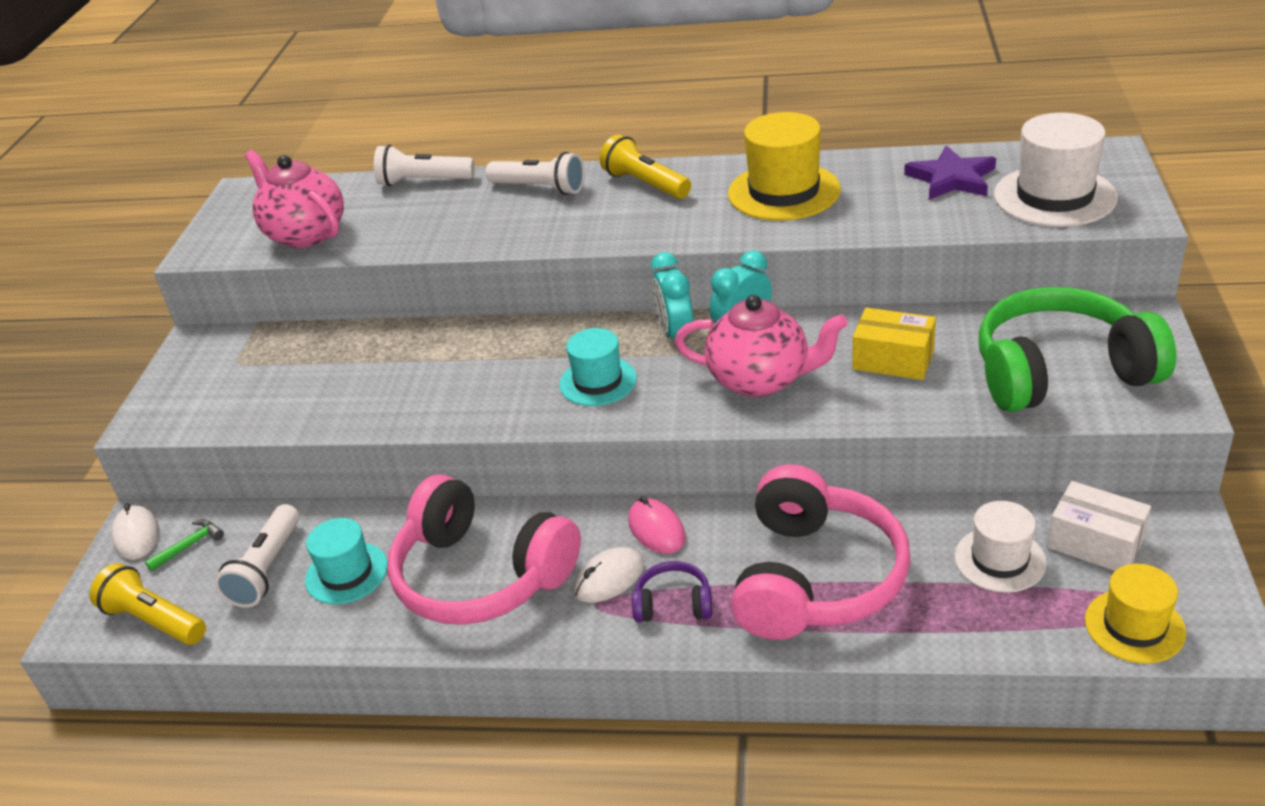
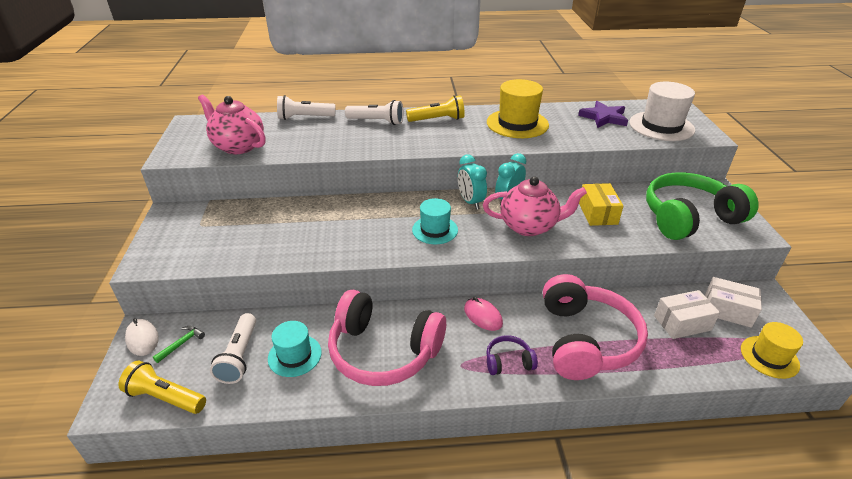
camera: 15 degrees left, 0 degrees up
white mouse [574,547,644,603] -> none
yellow flashlight [600,134,691,199] -> yellow flashlight turned 135 degrees clockwise [406,95,465,122]
yellow box [852,308,936,380] -> yellow box turned 75 degrees clockwise [579,183,624,226]
white hat [955,501,1047,593] -> white box [654,290,720,339]

